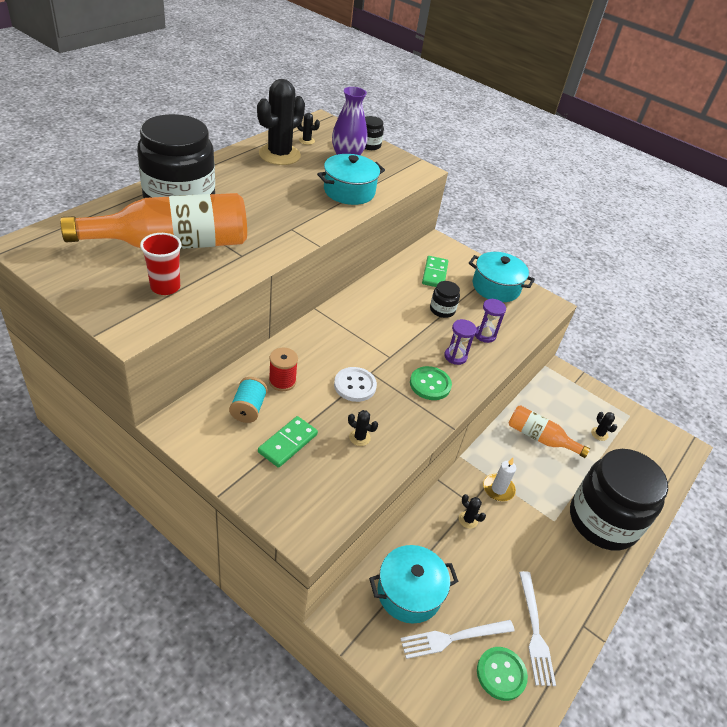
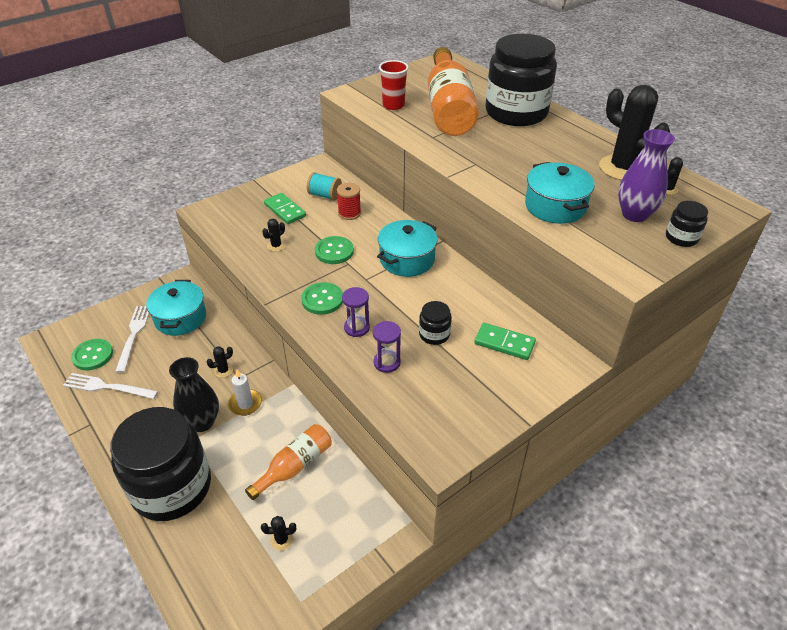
camera: 110 degrees right, 0 degrees up
white button [334,367,377,402] -> green button [315,236,354,264]
turquoise pot [469,252,535,302] -> turquoise pot moved to [377,220,438,277]
none -> black vase [169,357,219,432]

